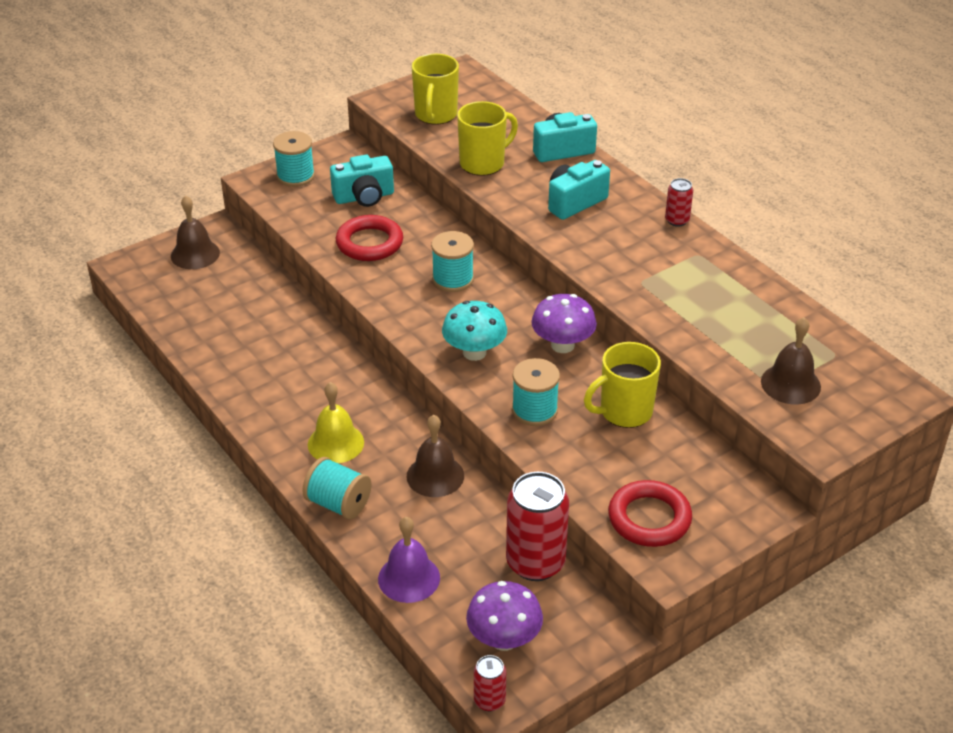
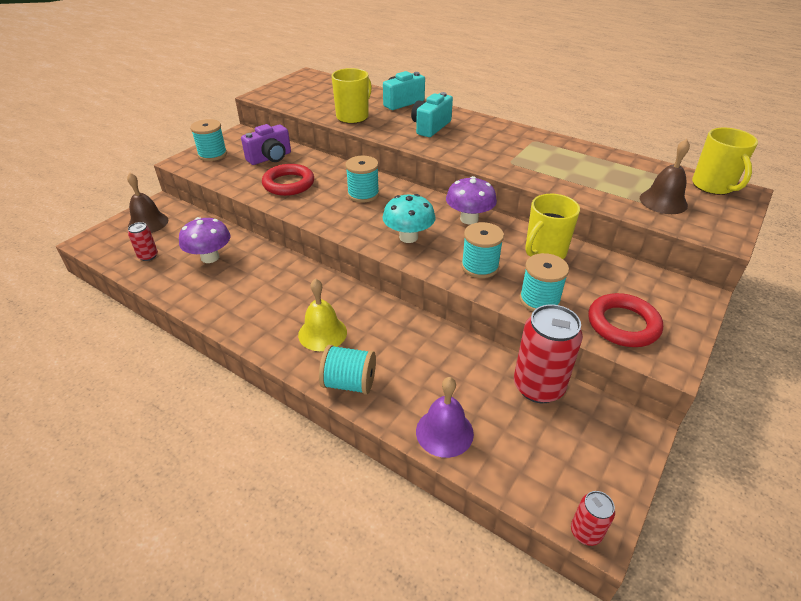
camera: 20 degrees left, 0 degrees up
turquoise camera [330,155,394,207] -> purple camera [241,124,291,165]
brown bell [407,415,464,497] -> none
yellow mug [412,54,459,125] -> yellow mug moved to [692,127,758,195]
purple mushroom [466,581,543,651] -> purple mushroom moved to [179,217,230,263]
red can [665,178,693,227] -> red can moved to [128,222,158,261]
none -> turquoise spool [519,253,569,311]

